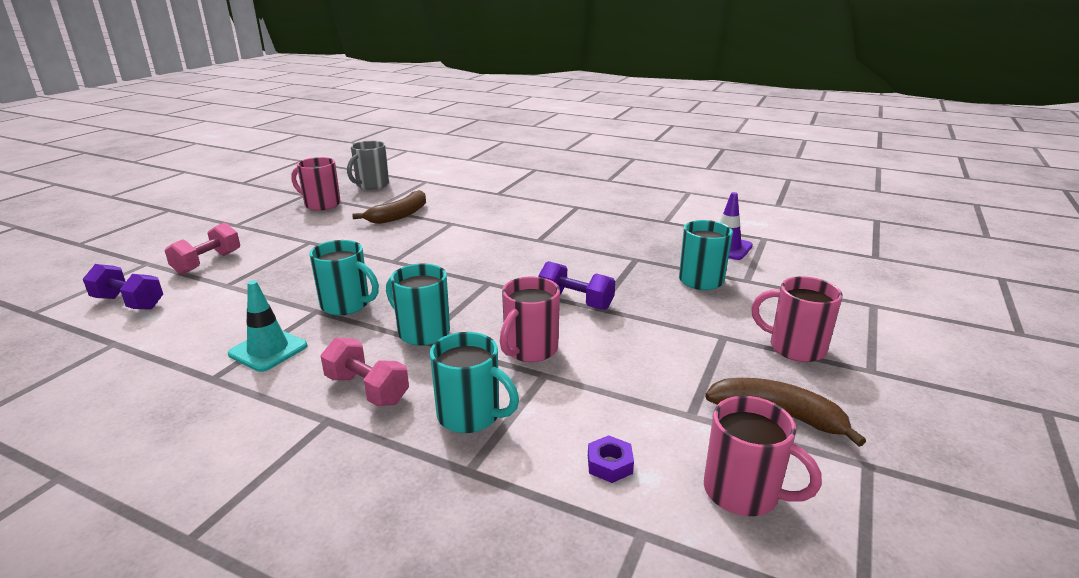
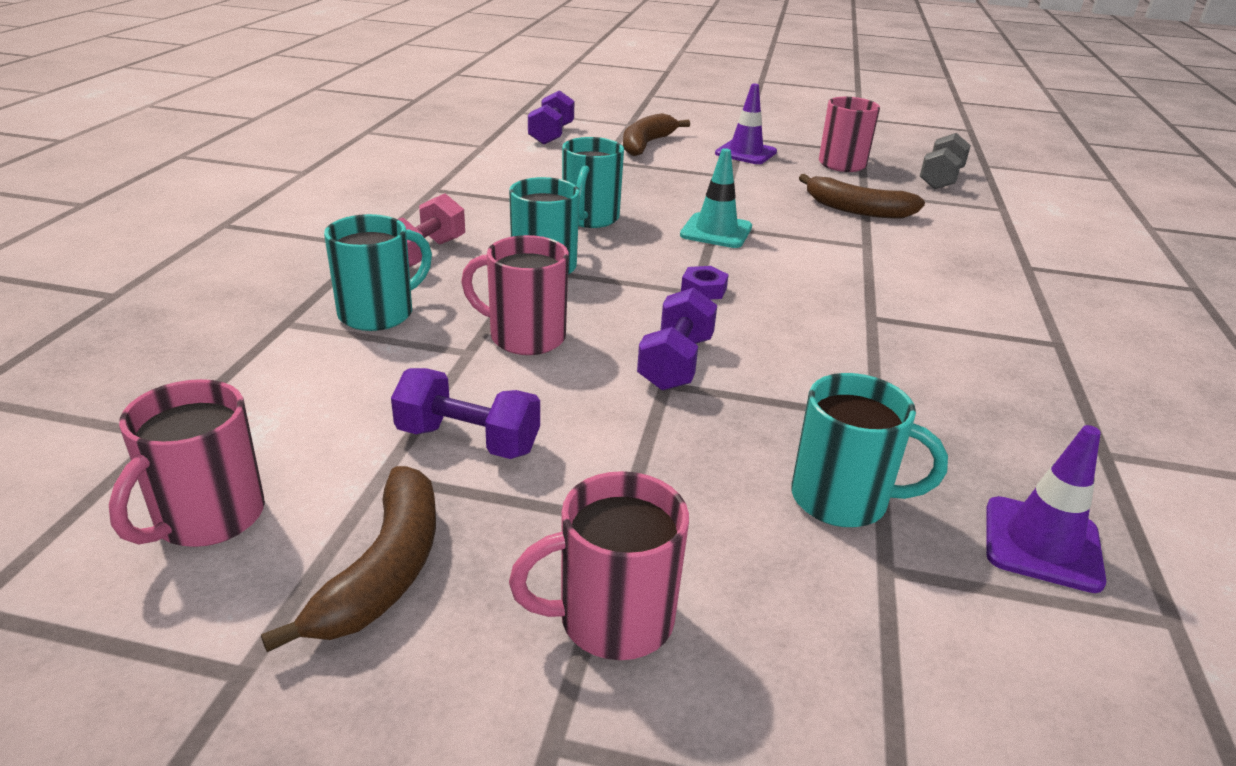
camera: 75 degrees right, 5 degrees up
pink dumbbell [165,223,240,275] -> brown banana [623,113,690,156]
turquoise traffic cone [228,280,307,372] -> turquoise traffic cone moved to [680,148,752,248]
grey mug [347,141,389,190] -> grey dumbbell [920,133,971,189]
turquoise mug [430,332,519,433] -> turquoise mug turned 150 degrees counterclockwise [324,214,432,331]
purple nut [588,435,634,483] -> purple nut moved to [681,266,729,300]
pink mug [751,276,843,362] -> pink mug turned 120 degrees counterclockwise [509,471,689,660]
none -> purple dumbbell [391,368,540,459]
none -> purple traffic cone [715,83,777,164]

